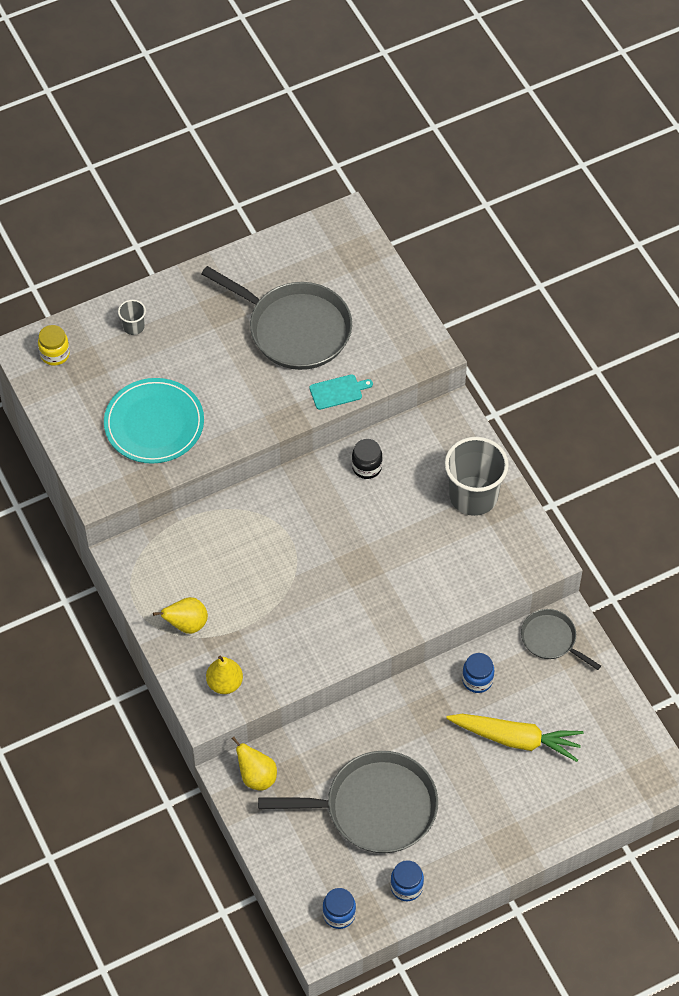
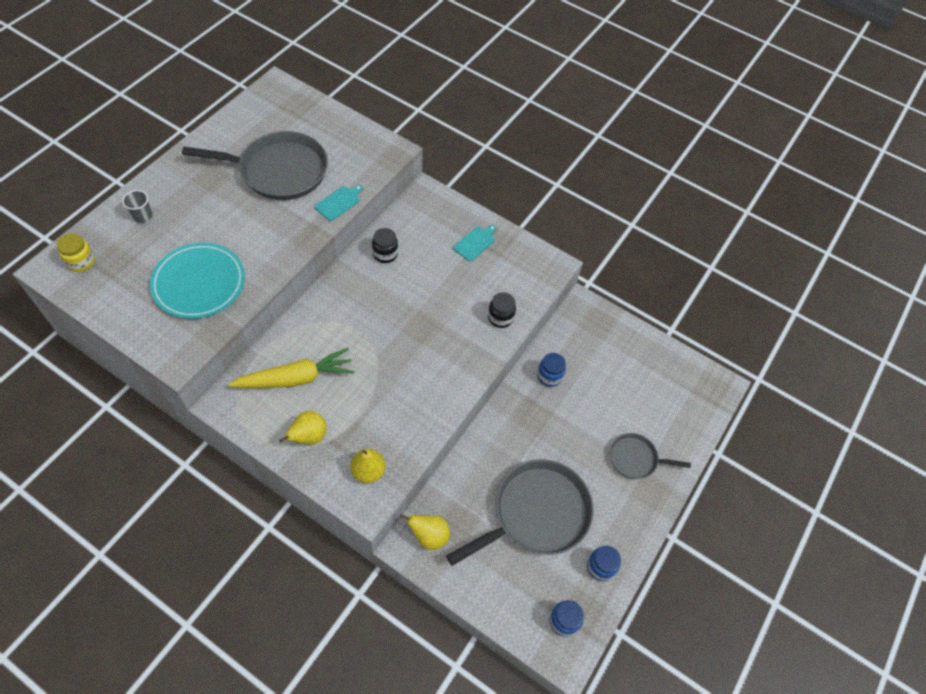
camera: 35 degrees left, 0 degrees up
grey cup [445,437,509,516] -> turquoise cutting board [453,225,496,261]
yellow carrot [446,714,584,762] -> yellow carrot moved to [228,348,354,388]
grey pan [521,609,601,670] -> grey pan moved to [610,433,691,479]
none -> black jar [488,292,516,328]

